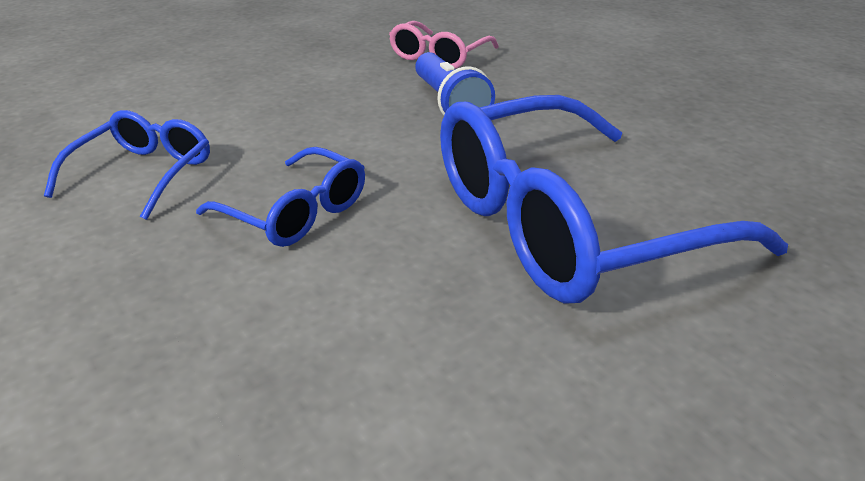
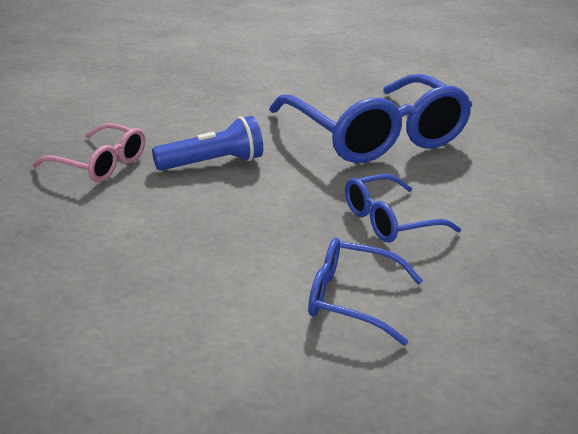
camera: 95 degrees left, 5 degrees down
blue glasses [196,147,365,247] -> blue glasses turned 150 degrees counterclockwise [345,174,461,243]

